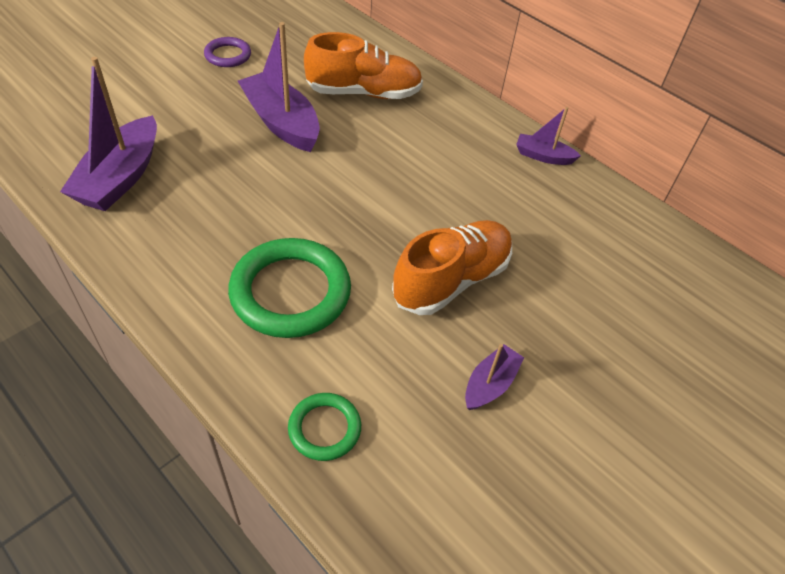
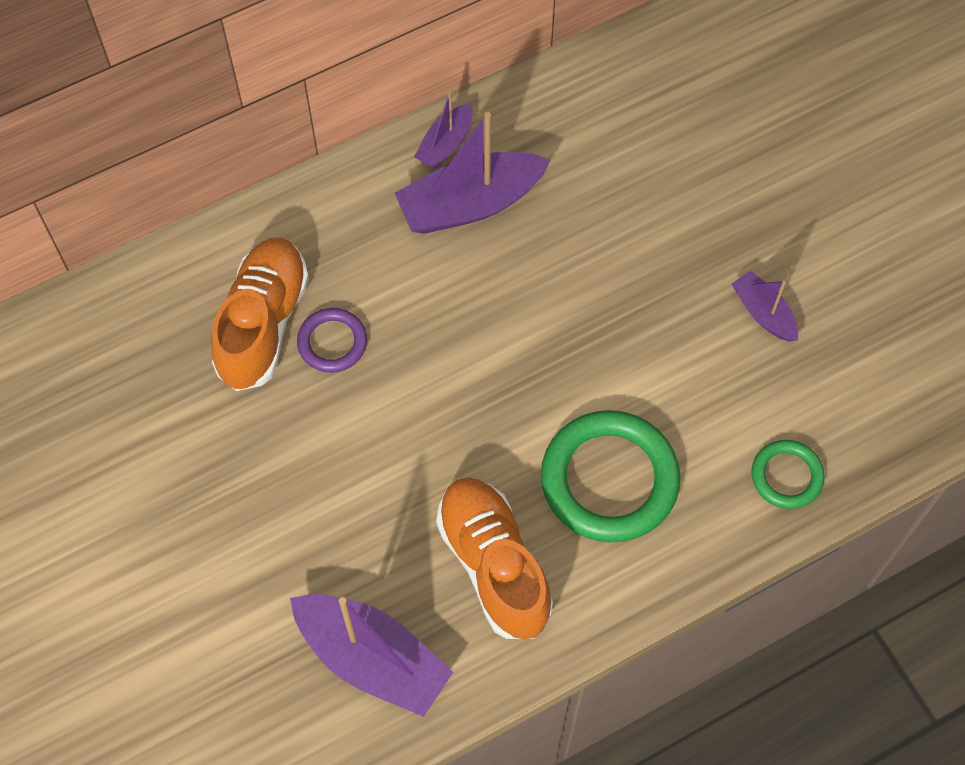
camera: 70 degrees left, 15 degrees up
purple ring [204,37,251,67] -> purple ring moved to [297,308,367,373]
purple boat [238,22,320,152] -> purple boat moved to [395,112,551,234]
orange shoe [392,220,512,315] -> orange shoe moved to [436,477,553,640]

